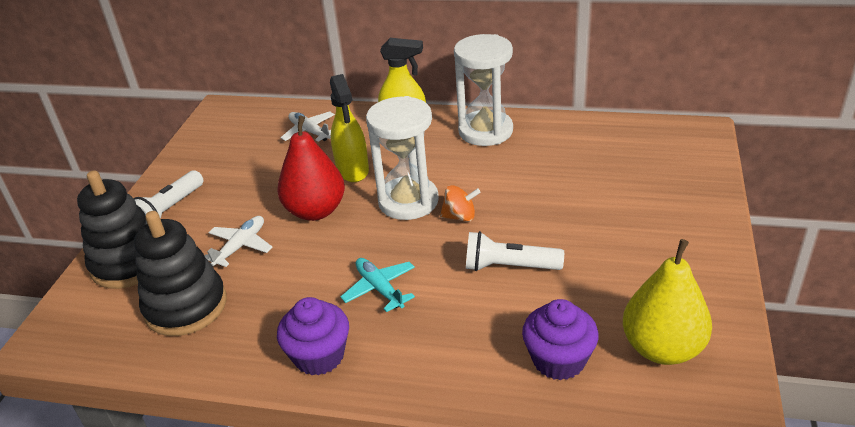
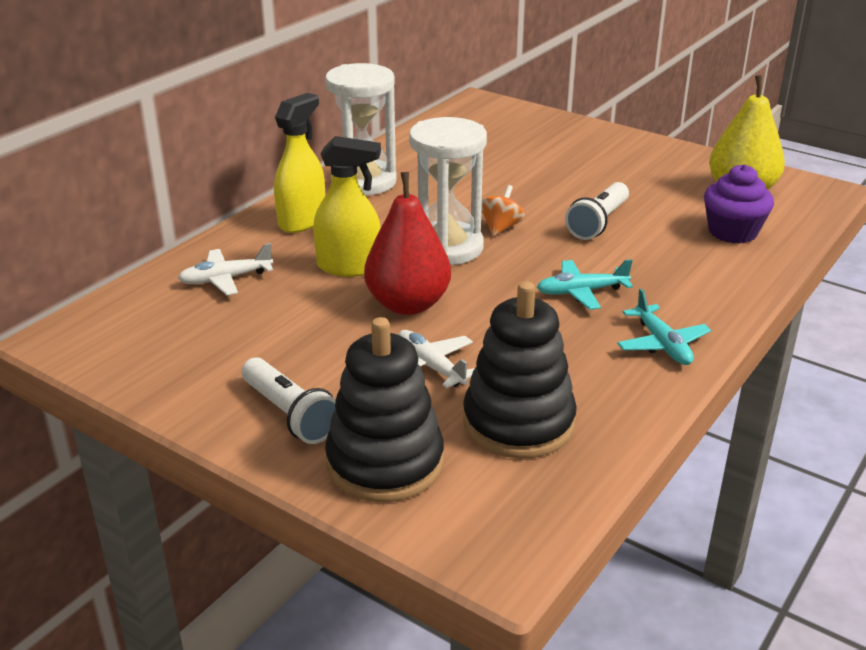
camera: 70 degrees left, 5 degrees down
purple cupcake [277,297,349,376] -> turquoise plane [617,289,711,365]

